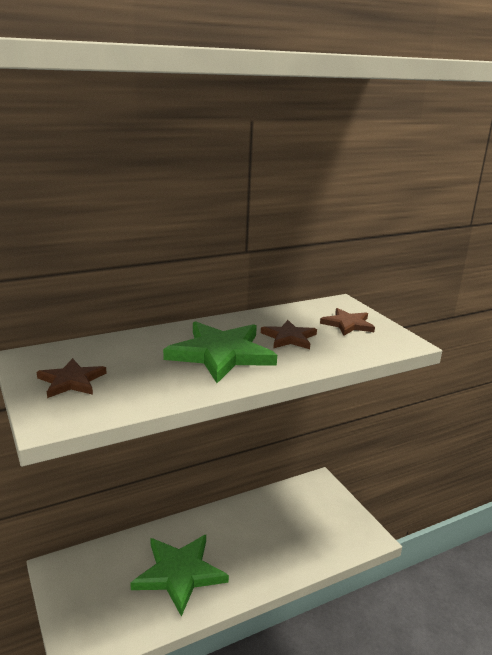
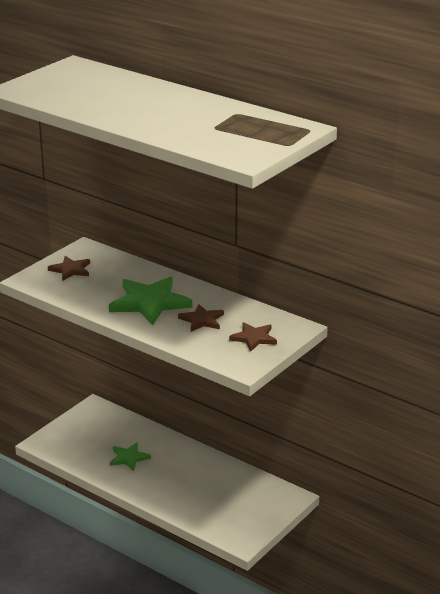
camera: 65 degrees right, 5 degrees up
green star [130,535,229,617] -> green star [110,442,151,471], size x0.55

